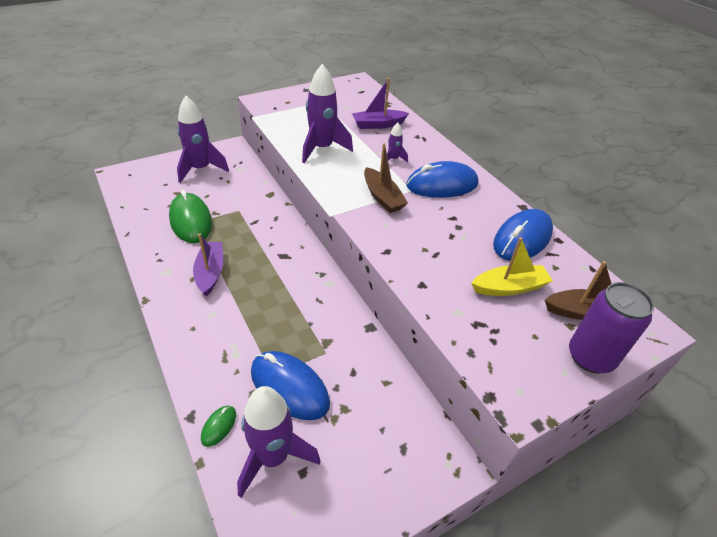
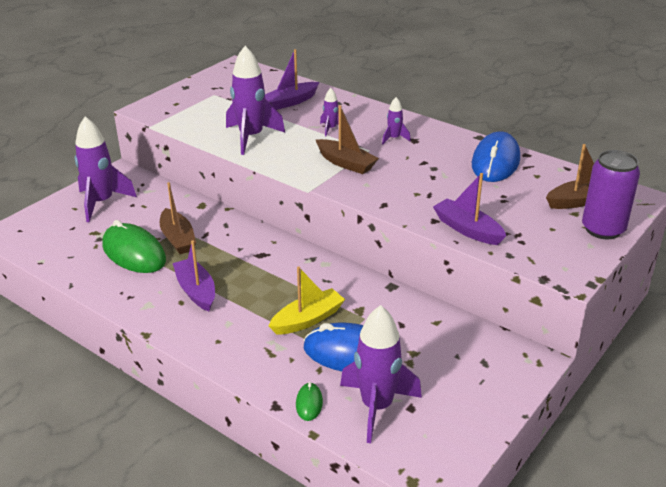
camera: 20 degrees left, 10 degrees down
blue mouse [406,161,478,198] -> purple rocket [382,97,411,144]
yellow boat [471,237,553,296] -> yellow boat moved to [269,267,345,335]
none -> brown boat [160,182,196,254]
none -> purple boat [433,173,506,245]

